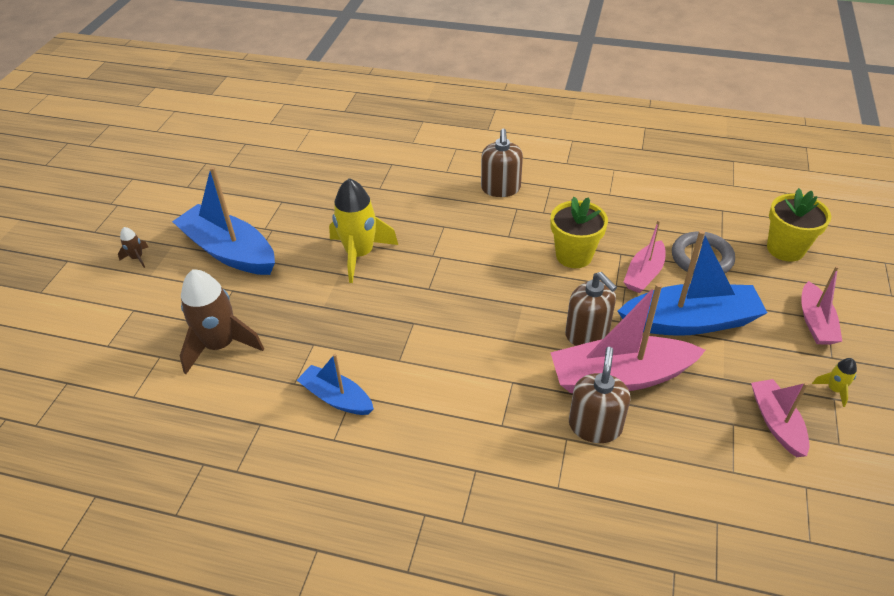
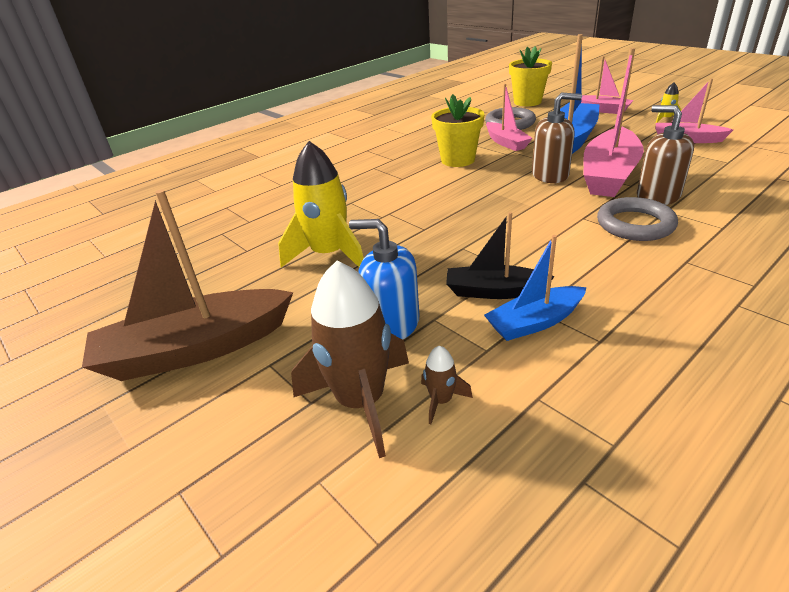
camera: 55 degrees left, 10 degrees down
brown rocket [118,227,148,268] -> brown rocket moved to [421,346,473,424]
blue boat [172,166,275,275] -> brown boat [82,189,293,381]
brown soap dispenser [481,129,523,197] -> none
none -> blue soap dispenser [349,219,420,340]
none -> black boat [446,212,554,299]
none -> grey ring [597,197,678,241]

